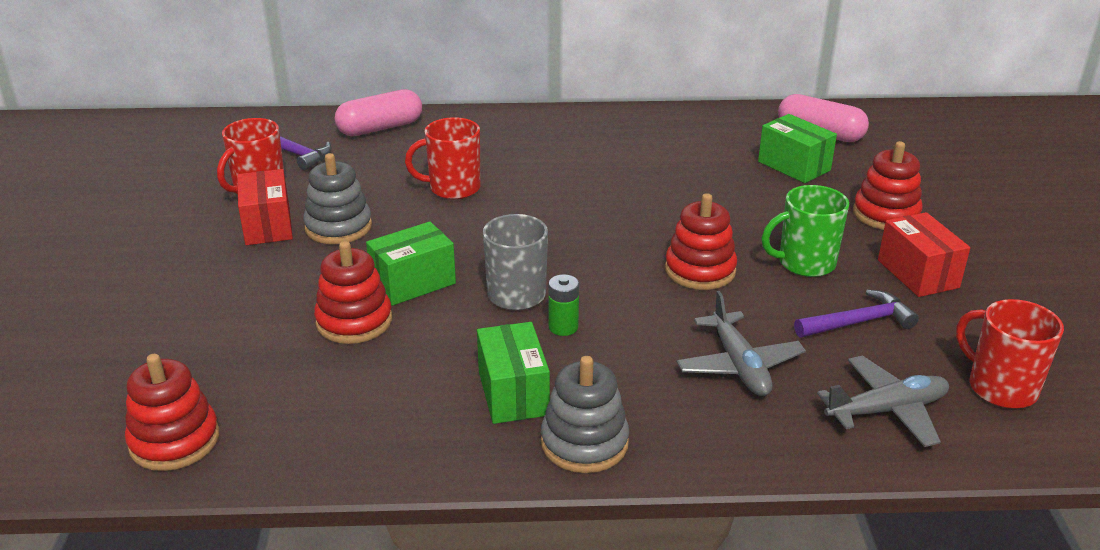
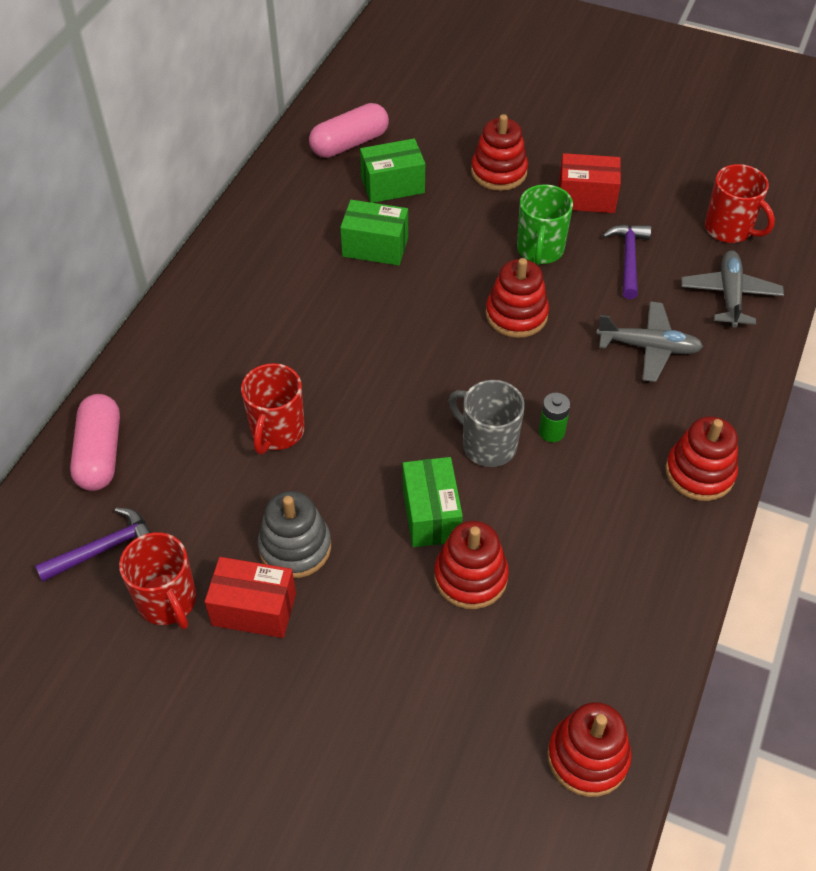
camera: 65 degrees left, 20 degrees up
green box [477,322,550,424] -> green box moved to [340,200,408,266]
grey stacking toy [541,356,629,473] -> red stacking toy [665,416,738,501]
red mug [956,299,1064,409] -> red mug turned 120 degrees counterclockwise [705,164,775,243]

